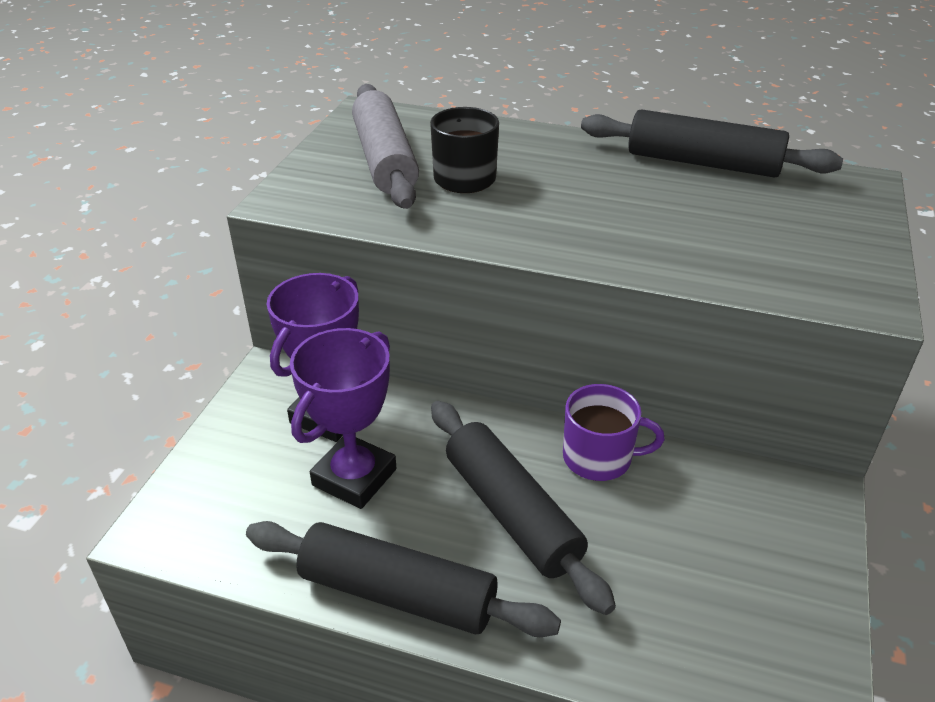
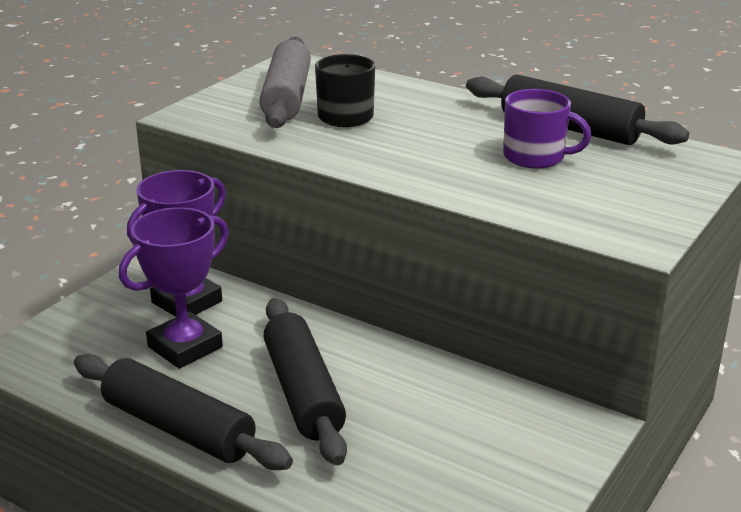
camera: 15 degrees right, 10 degrees down
purple mug [563,384,665,481] -> purple mug moved to [503,89,591,168]

